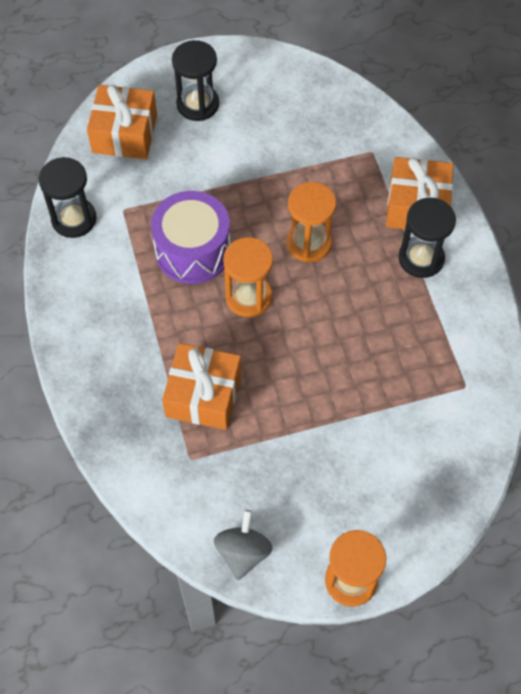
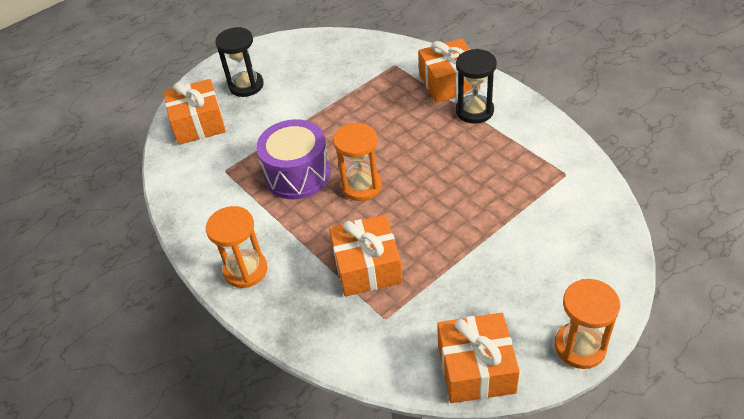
camera: 20 degrees left, 15 degrees down
black hourglass [38,157,97,238] -> none
grey spinning top [214,509,273,580] -> orange gift [437,313,520,403]
orange hourglass [286,182,336,262] -> orange hourglass moved to [206,206,267,288]

